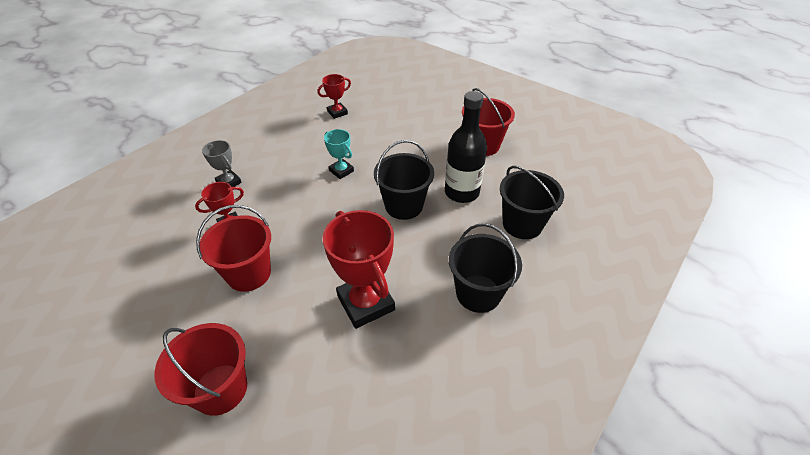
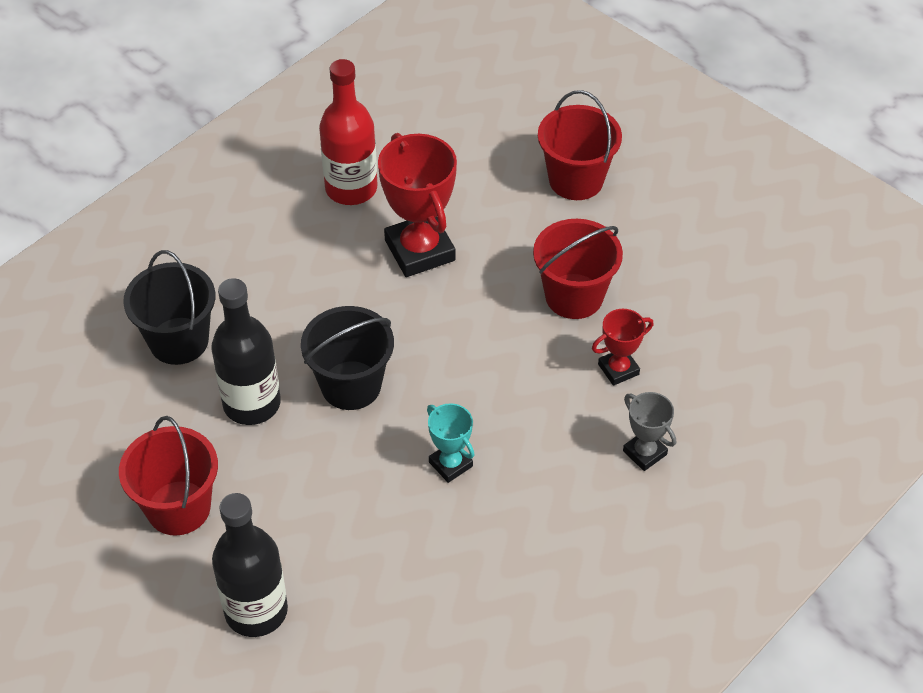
camera: 175 degrees left, 5 degrees up
red trophy [317,74,351,119] -> none
black bucket [449,223,522,313] -> none
none -> black bottle [212,493,288,637]
none -> red bottle [319,59,378,205]

